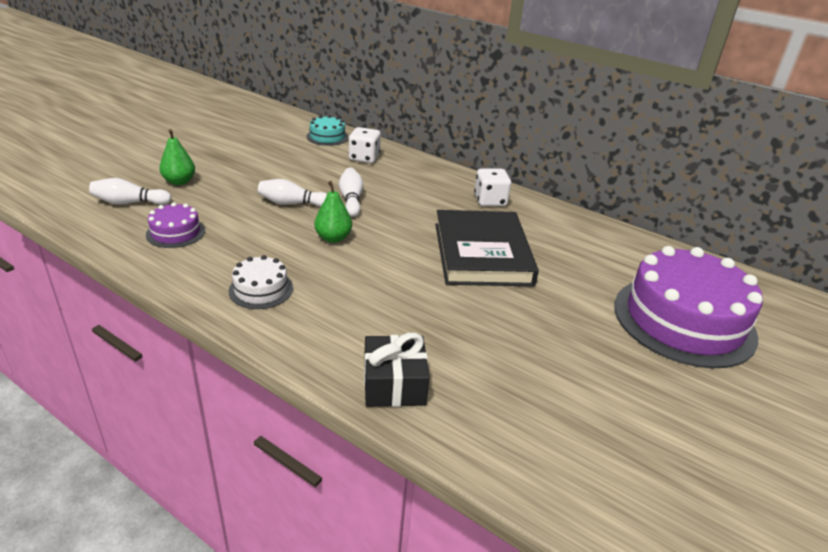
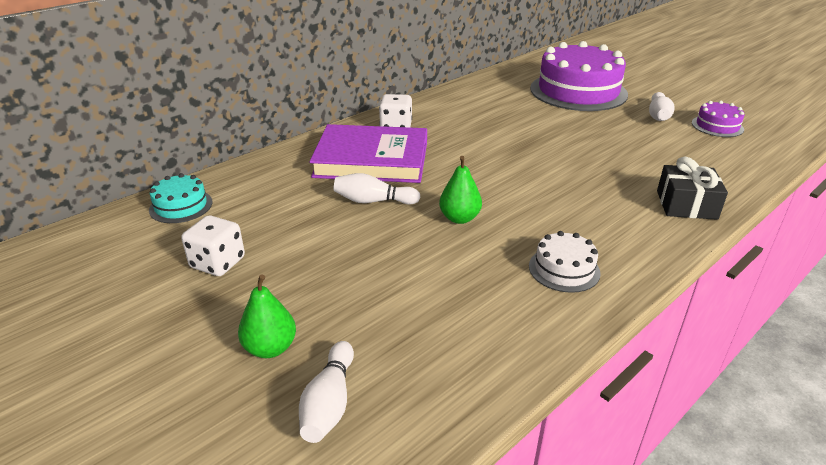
camera: 75 degrees left, 0 degrees up
purple cake [146,202,205,248] -> purple cake moved to [692,101,744,137]
white bowling pin [258,179,327,207] -> white bowling pin moved to [649,92,675,121]
white dice [349,127,381,163] -> white dice moved to [181,215,245,276]
black book [435,210,539,286] -> none
none -> purple book [309,124,427,183]

